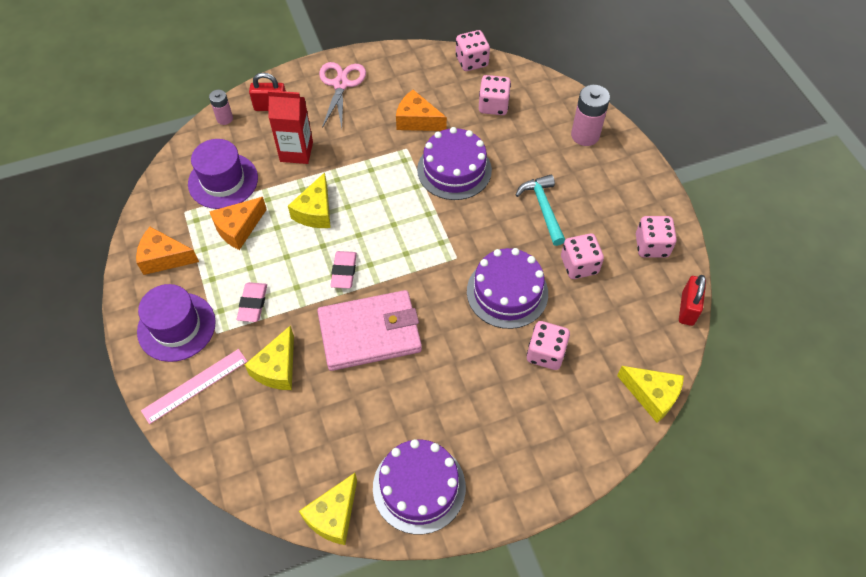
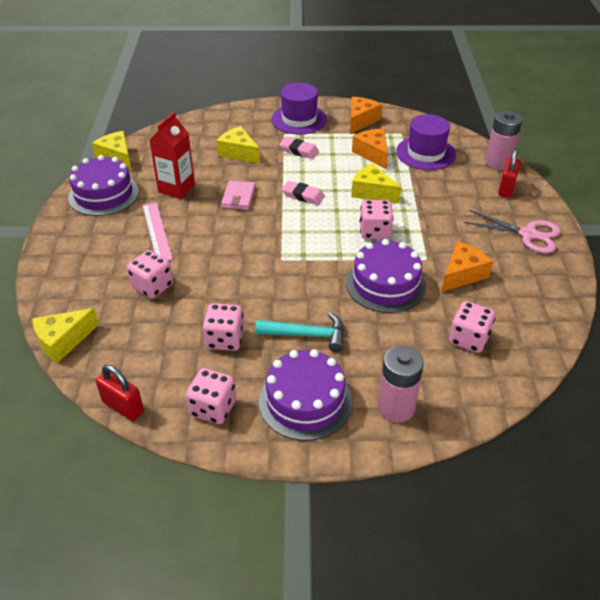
camera: 110 degrees right, 15 degrees down
pink ruler [141,349,248,424] -> pink ruler moved to [142,203,173,261]
pink battery [209,90,233,125] -> pink battery [485,111,522,170], size x1.70
red carton [268,90,313,164] -> red carton moved to [149,112,195,199]
pink wallet [317,290,422,371] -> pink wallet [221,181,256,210], size x0.51
pink dice [456,30,490,71] -> pink dice moved to [360,200,394,239]
purple cake [467,248,548,329] -> purple cake moved to [259,349,352,441]

